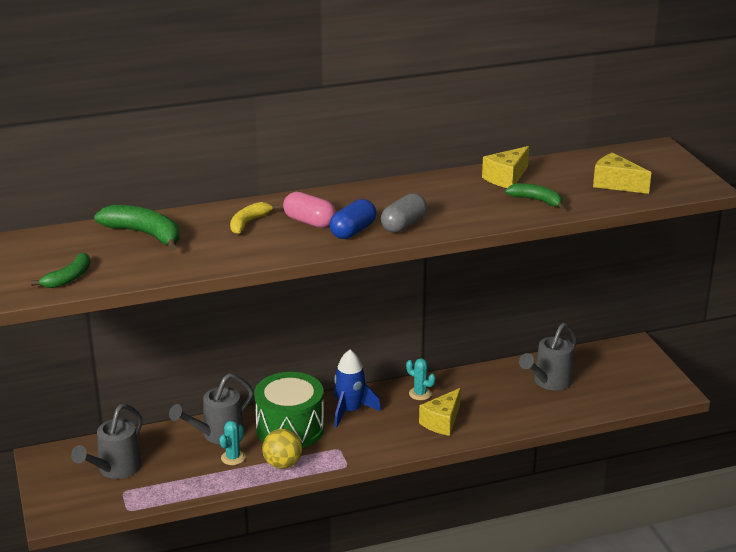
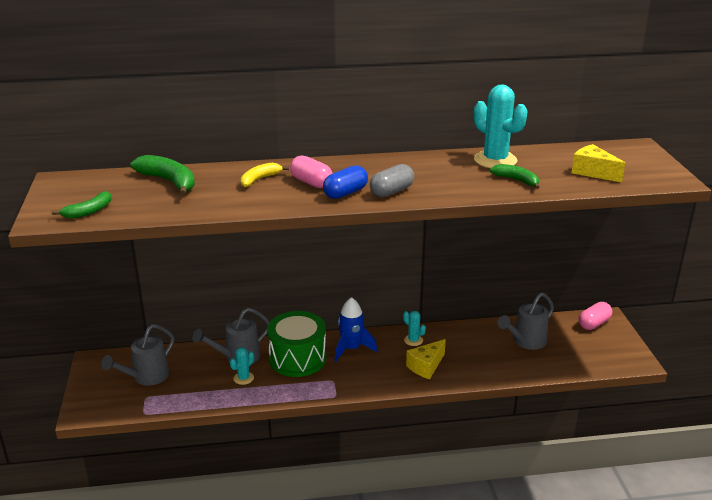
camera: 10 degrees right, 0 degrees up
yellow ball [262,429,302,469] -> none
yellow cheese [482,146,529,188] -> turquoise cactus [474,84,528,168]
none -> pink capsule [578,302,612,330]

